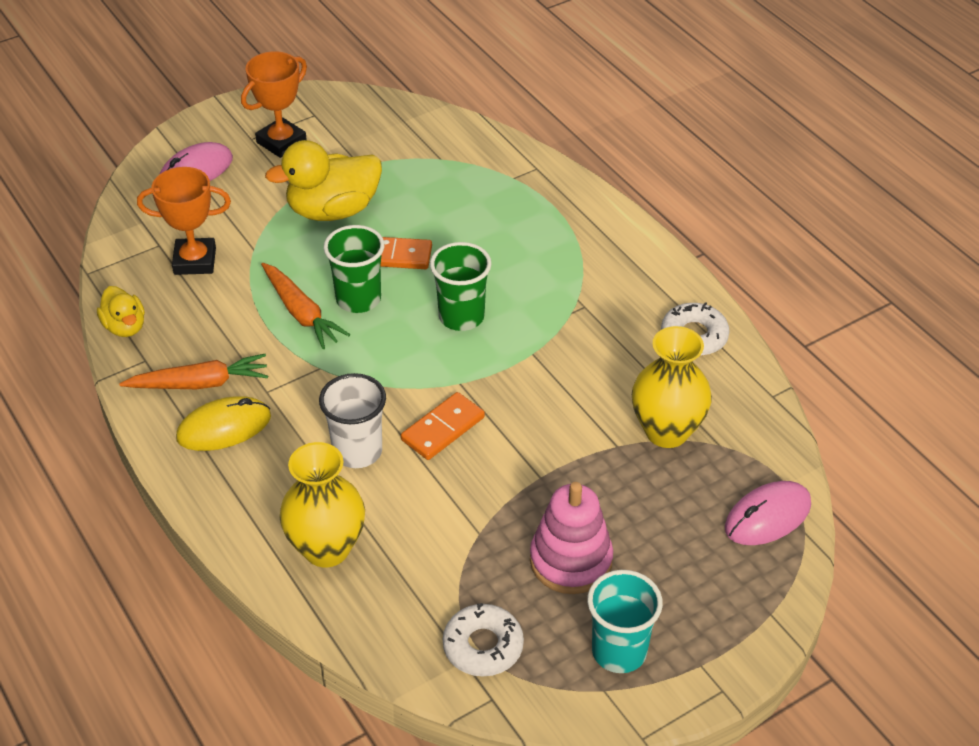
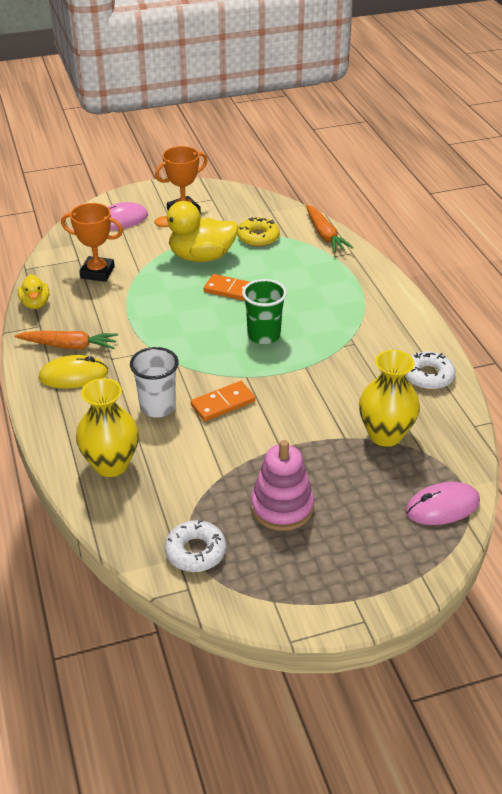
camera: 15 degrees right, 5 degrees down
orange carrot [261,263,350,349] -> orange carrot moved to [306,205,353,253]
green cup [323,225,385,313] -> none
turquoise cup [587,570,663,673] -> none
none -> yellow donut [237,217,280,247]

